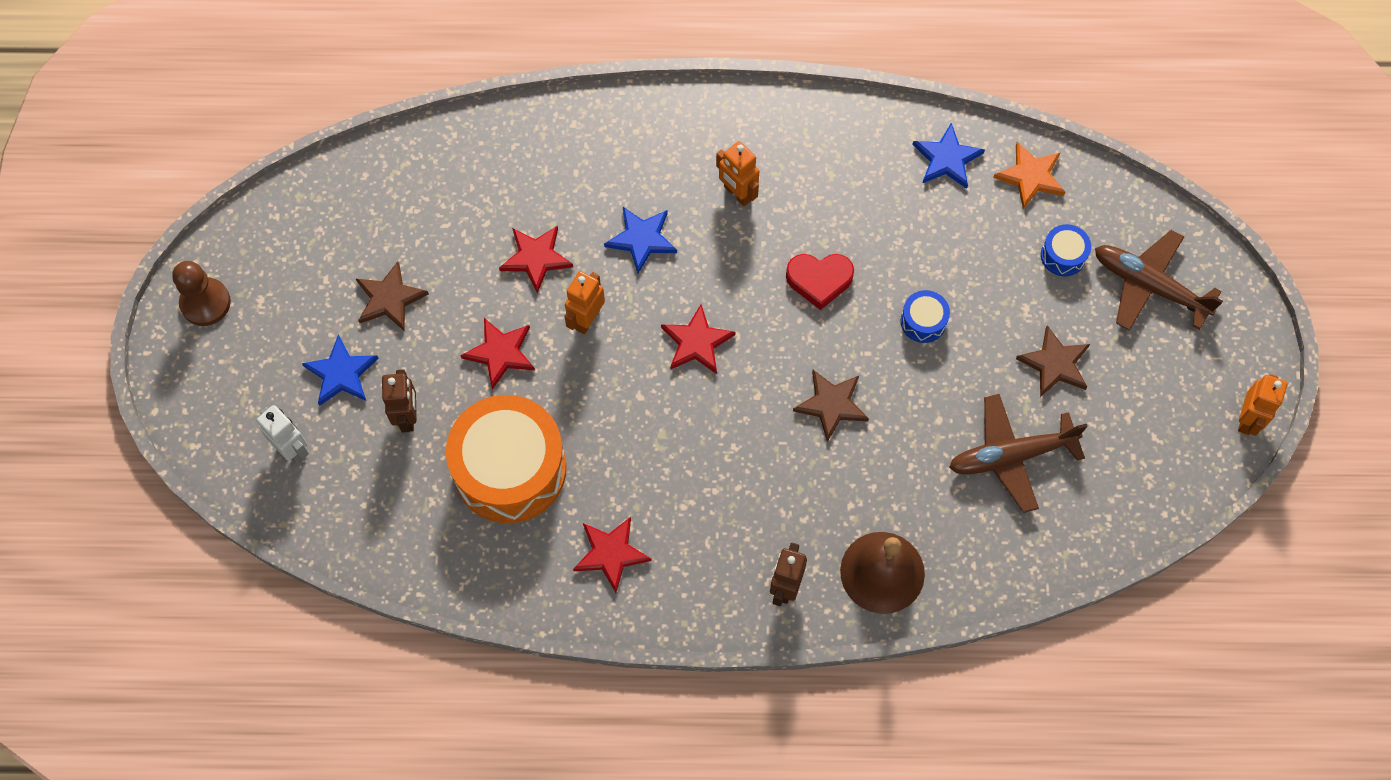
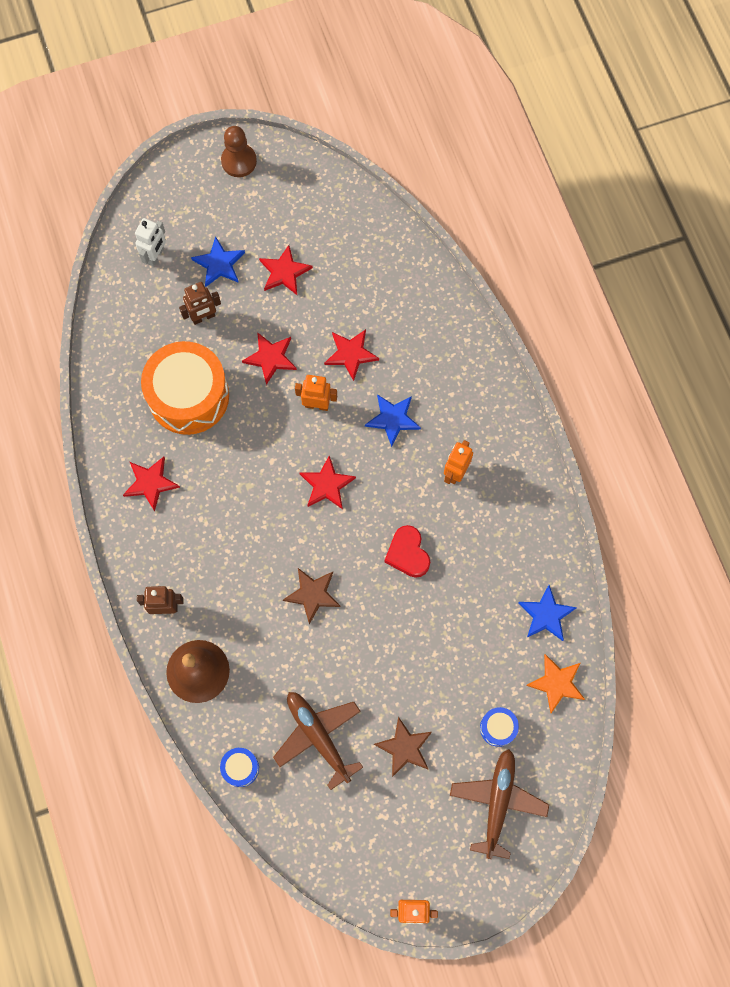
camera: 70 degrees right, 5 degrees up
brown star [356,261,429,331] -> red star [259,245,313,295]
blue drum [901,290,950,343] -> blue drum moved to [220,748,259,787]

